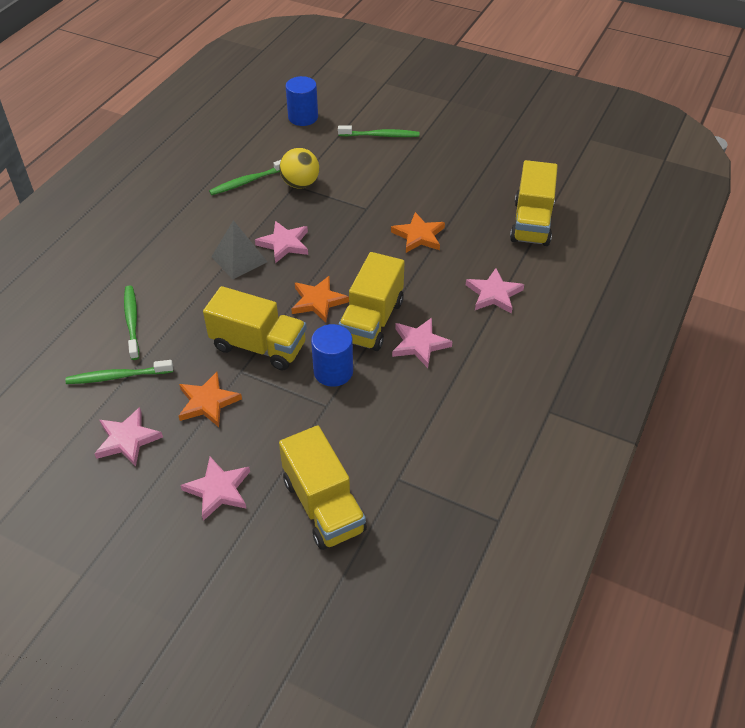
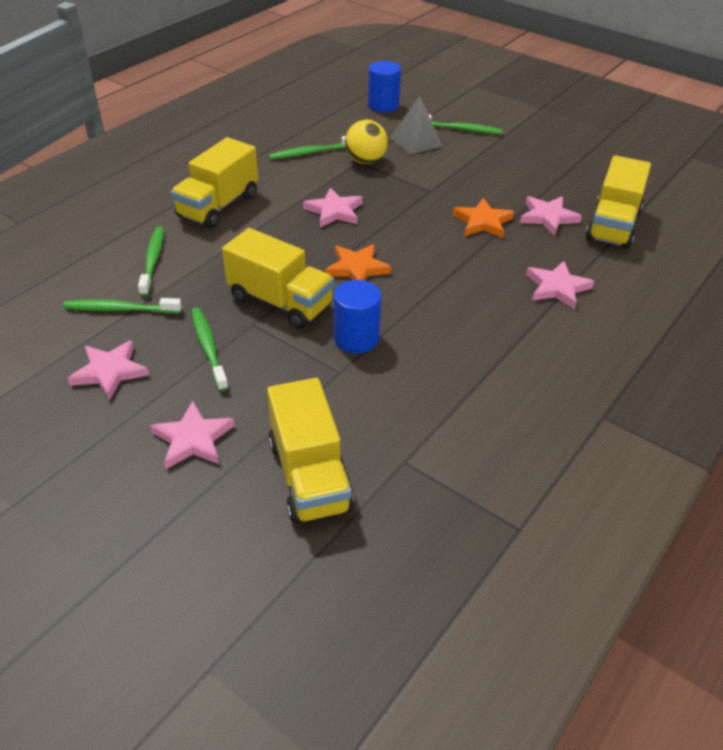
camera: 10 degrees right, 5 degrees down
orange star [179,372,242,427] -> green toothbrush [191,308,229,391]
grey pyramid [211,220,267,279] -> grey pyramid moved to [391,96,443,155]
yellow truck [339,252,405,351] -> yellow truck moved to [171,137,258,228]
pink star [392,318,453,368] -> pink star moved to [520,196,582,236]

